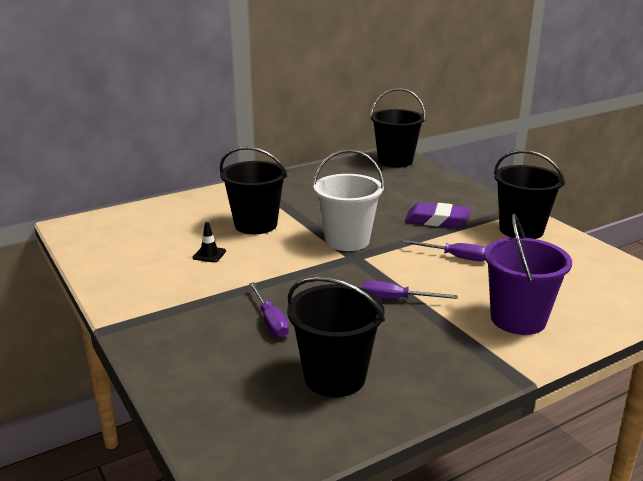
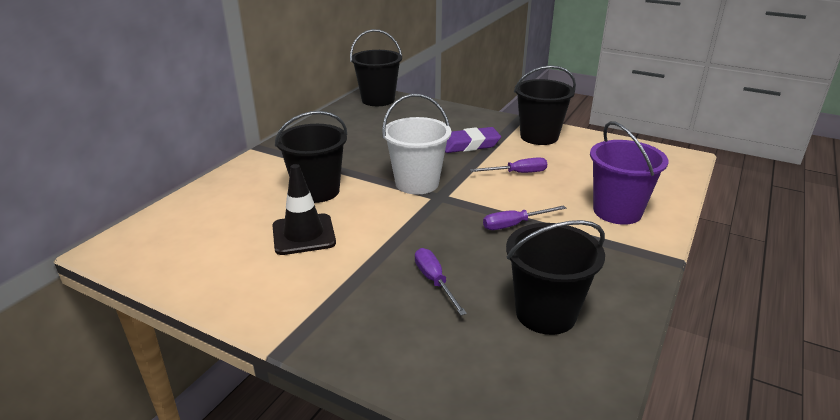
camera: 30 degrees left, 5 degrees up
black traffic cone [193,222,226,262] -> black traffic cone [272,164,336,255], size x2.01
purple screwdriver [249,282,289,338] -> purple screwdriver turned 150 degrees counterclockwise [415,248,467,315]

